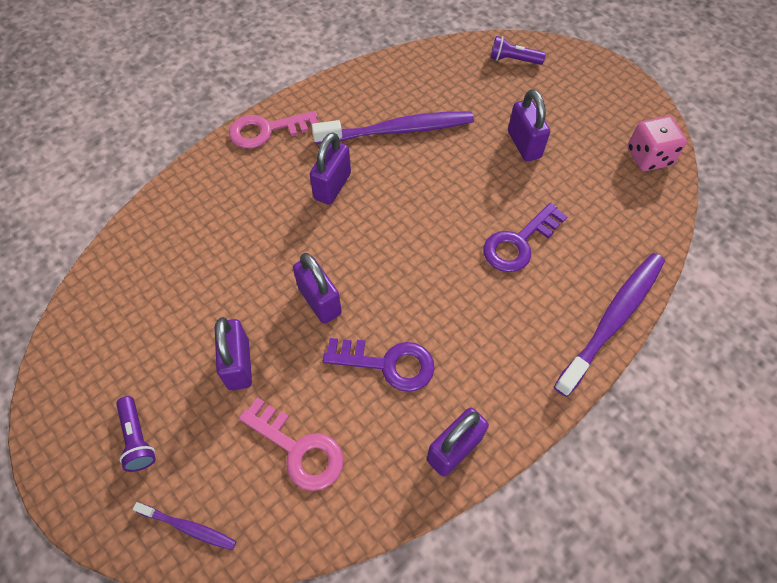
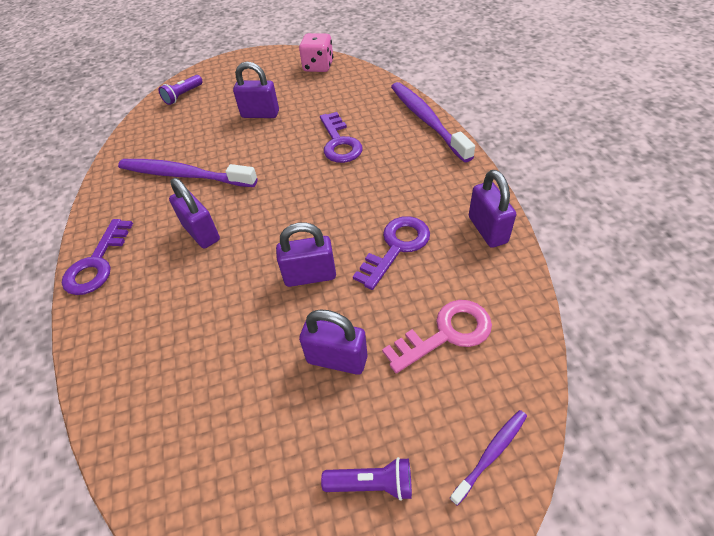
camera: 60 degrees left, 10 degrees down
pink key [229,111,318,149] -> purple key [62,219,133,295]
purple toothbrush [312,111,474,145] -> purple toothbrush turned 90 degrees counterclockwise [118,159,257,187]

